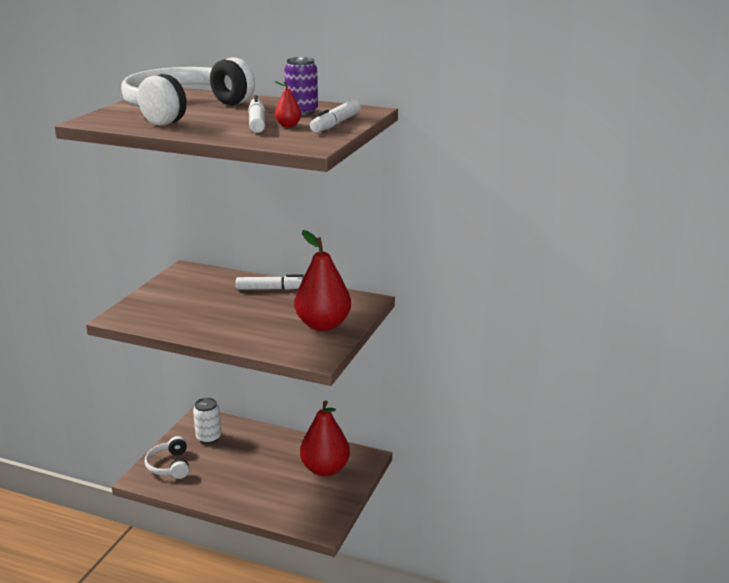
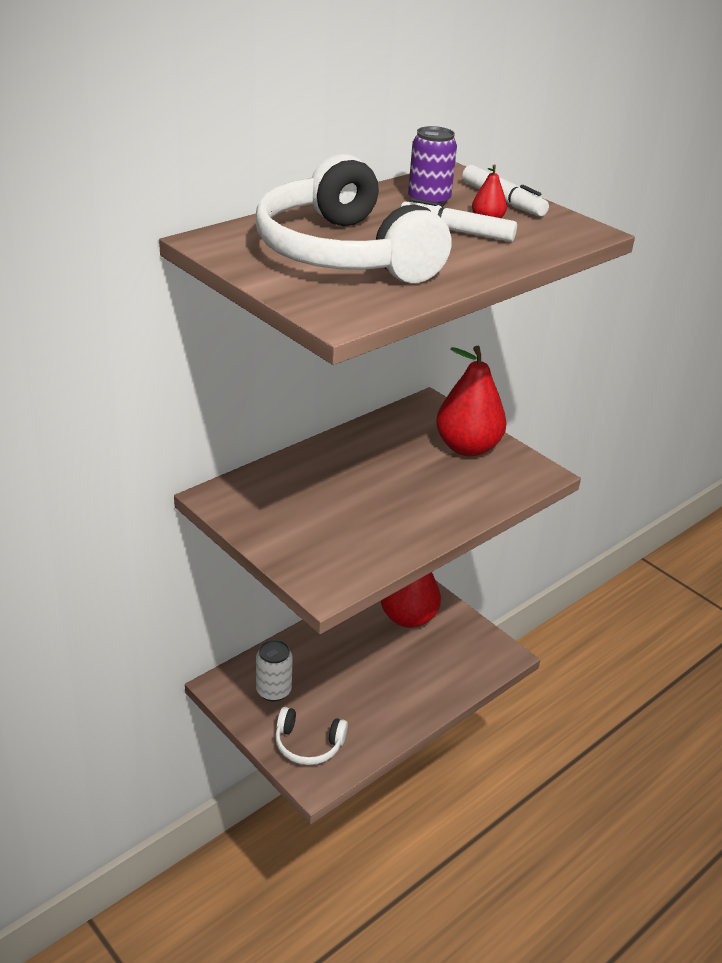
camera: 65 degrees left, 10 degrees up
white marker [236,274,304,290] -> none

